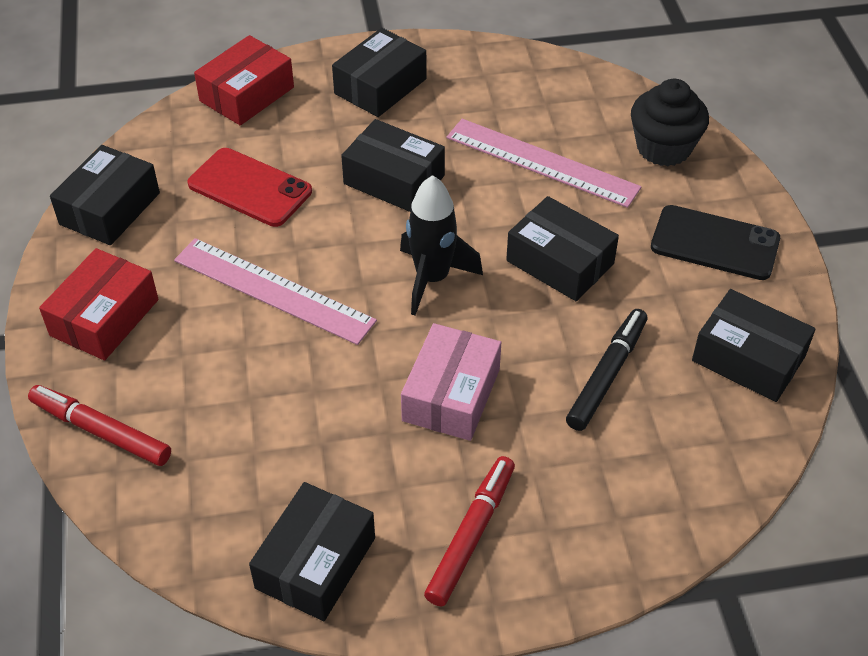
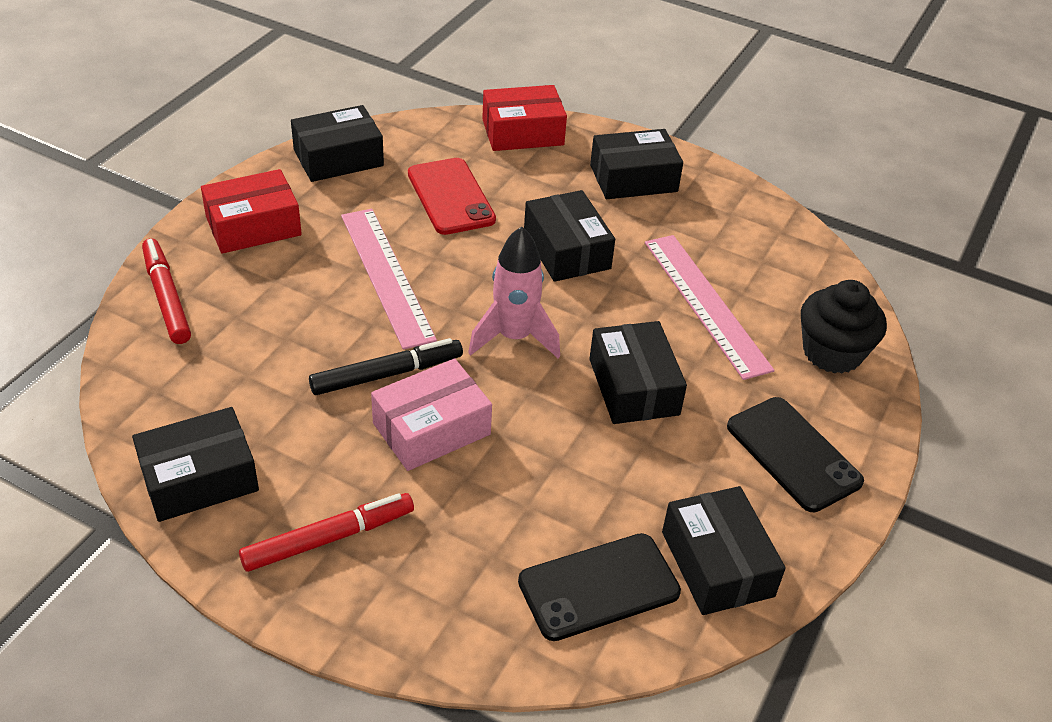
camera: 35 degrees right, 5 degrees down
black rocket [400,175,483,315] -> pink rocket [468,226,560,358]
black marker [566,309,647,431] -> black marker moved to [309,338,463,395]
none -> black phone [518,533,681,641]

